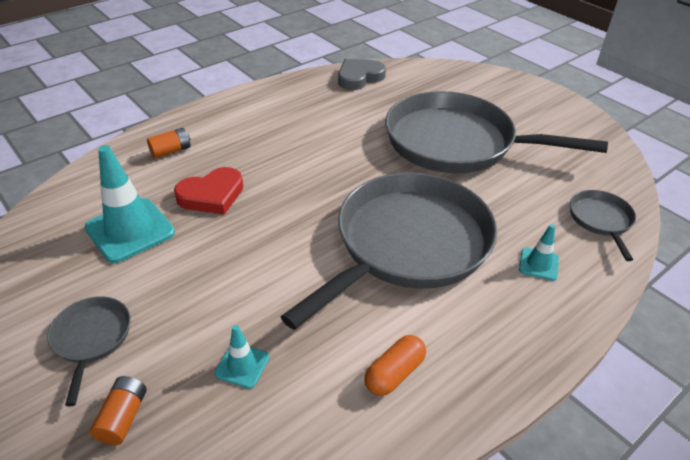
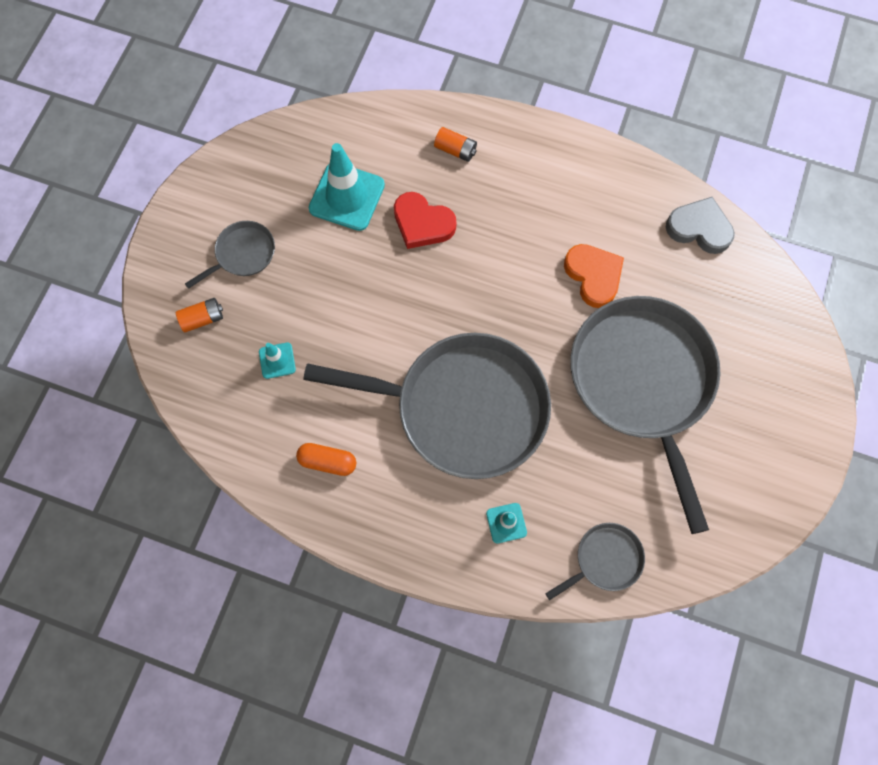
camera: 60 degrees right, 30 degrees up
none -> orange heart [564,244,624,308]

